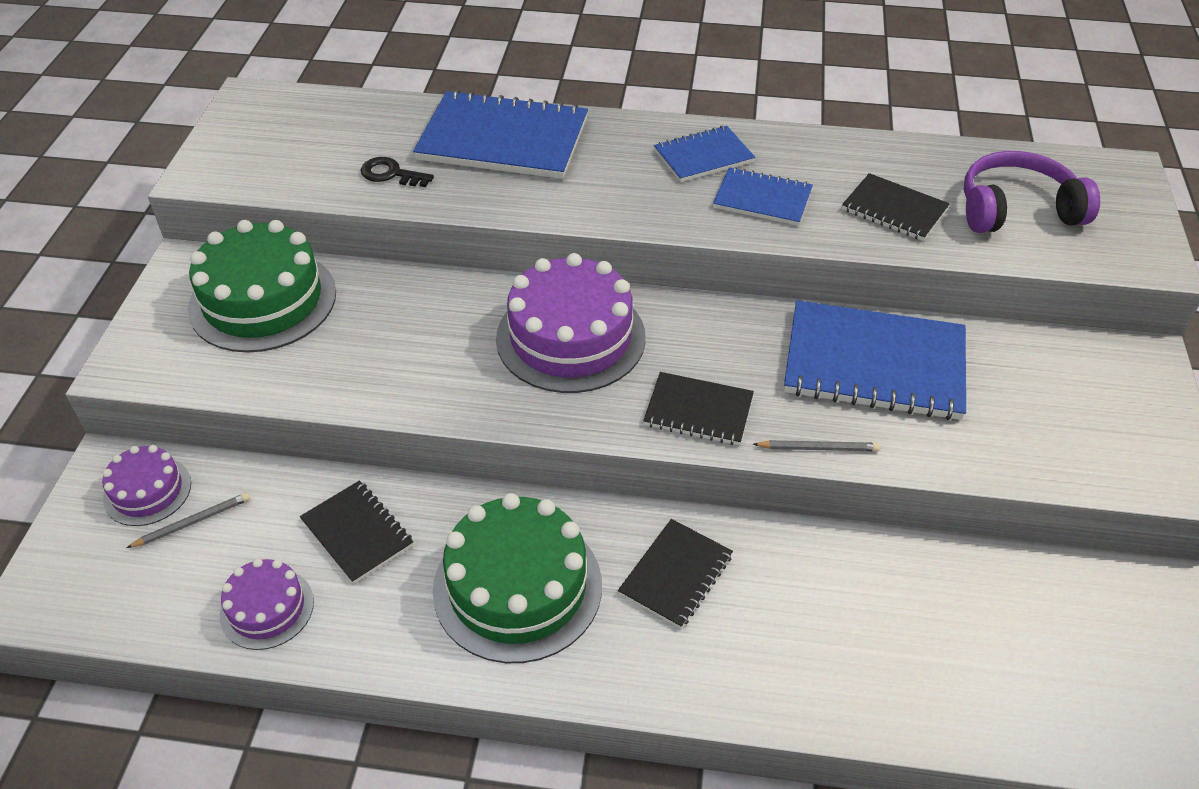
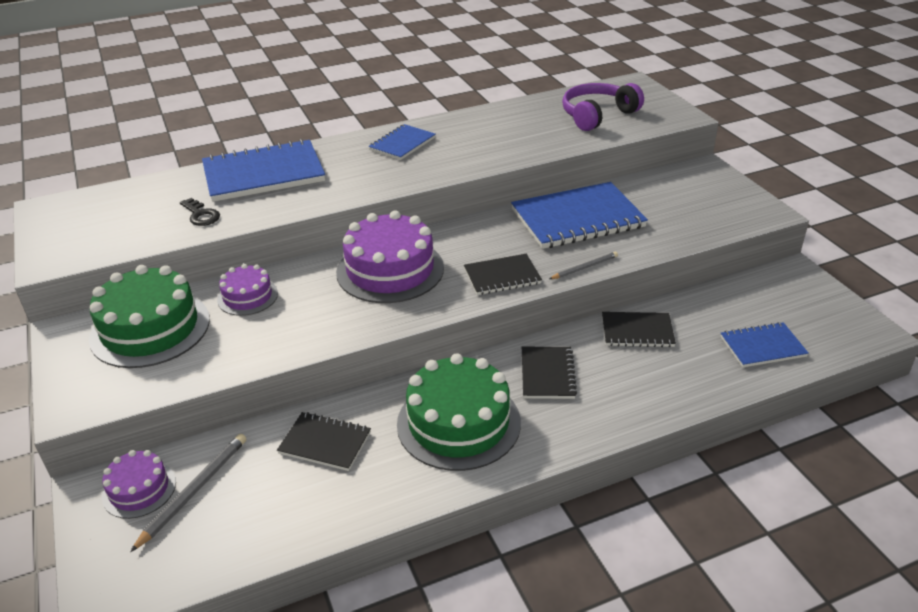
camera: 30 degrees left, 10 degrees down
grey pencil [127,493,250,548] -> grey pencil [130,434,246,552], size x1.58
purple cake [220,558,314,650] -> purple cake moved to [217,264,278,316]
black key [361,157,434,187] -> black key turned 120 degrees counterclockwise [180,198,220,226]
blue notebook [713,167,813,226] -> blue notebook moved to [720,322,809,367]
black notebook [842,173,950,241] -> black notebook moved to [602,312,676,347]

